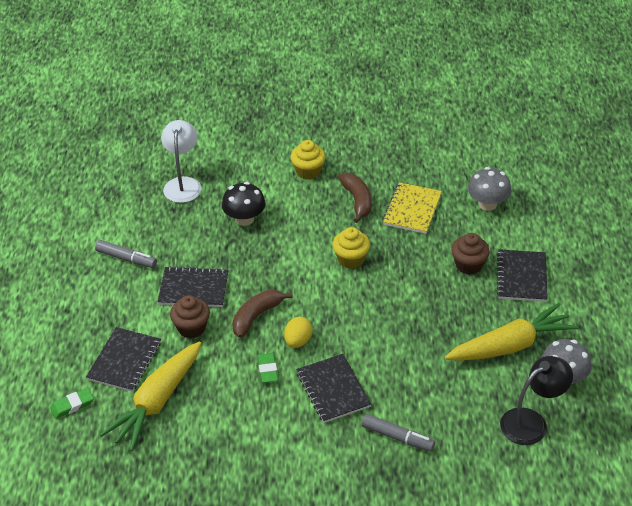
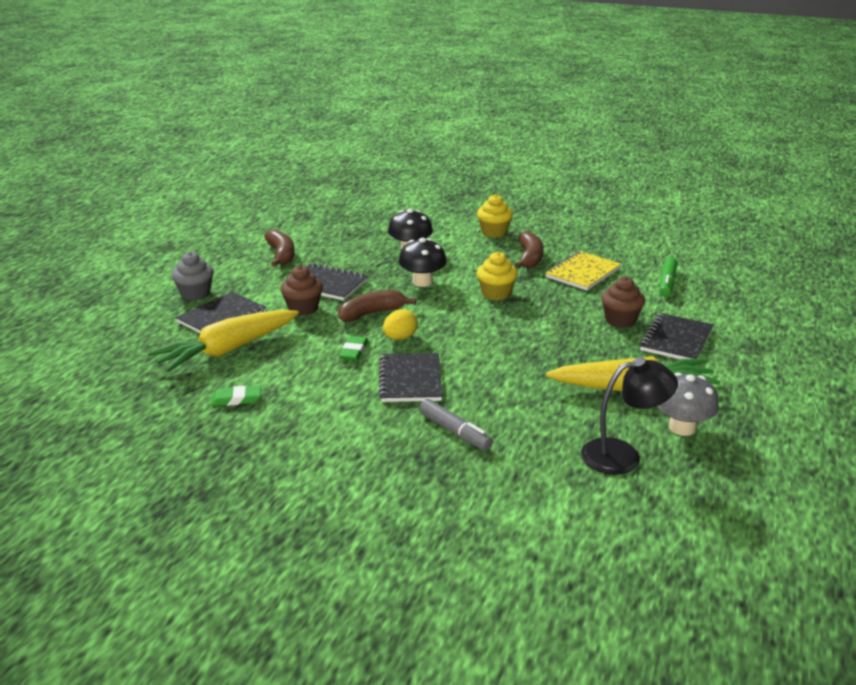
camera: 20 degrees right, 15 degrees down
green eraser [50,388,94,419] -> green eraser moved to [211,386,261,406]
grey marker [95,240,157,268] -> brown banana [264,229,295,267]
white lamp [161,120,201,203] -> none
grey mushroom [468,167,511,211] -> green marker [659,257,677,297]
none -> grey cupcake [172,252,214,301]
none -> black mushroom [398,238,447,287]

